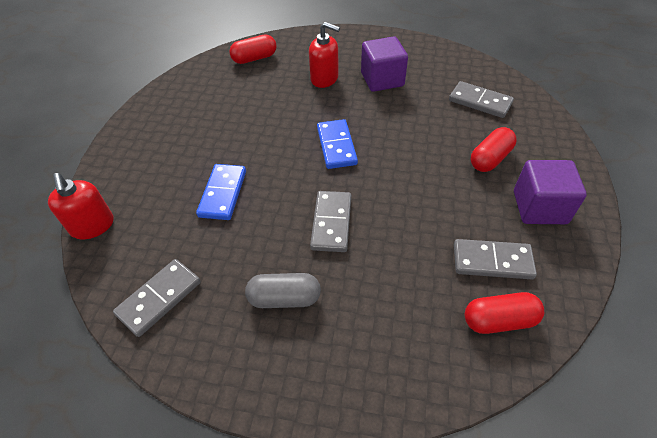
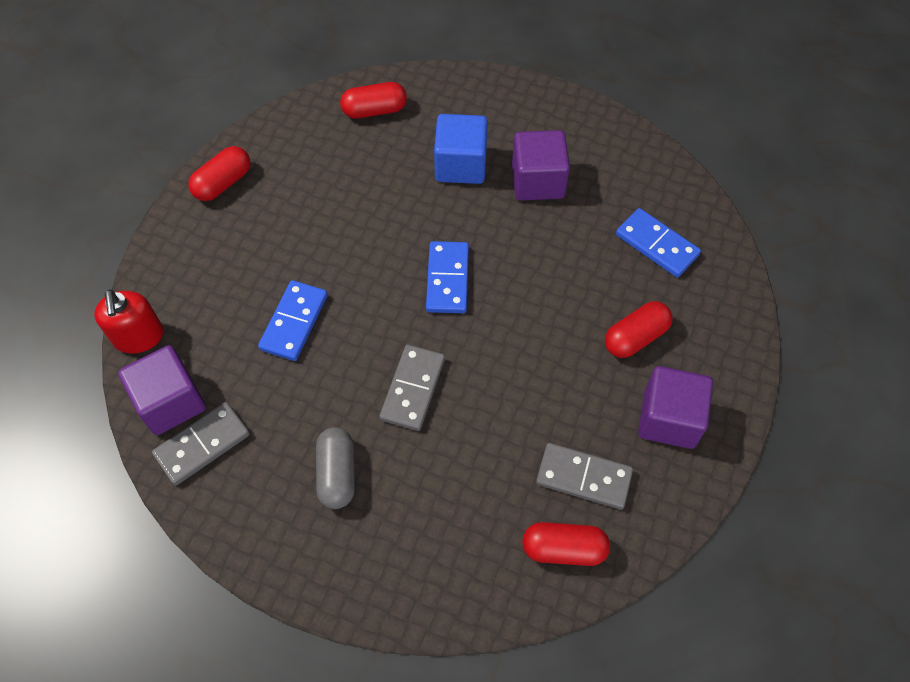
camera: 10 degrees right, 10 degrees up
grey capsule [245,273,321,308] -> grey capsule turned 75 degrees clockwise [316,427,355,509]
red soap dispenser [309,22,340,88] -> blue cube [434,114,488,184]
grey domino [449,81,514,118] -> blue domino [616,208,701,277]
none -> purple cube [118,345,206,435]
none -> red capsule [188,146,250,201]

